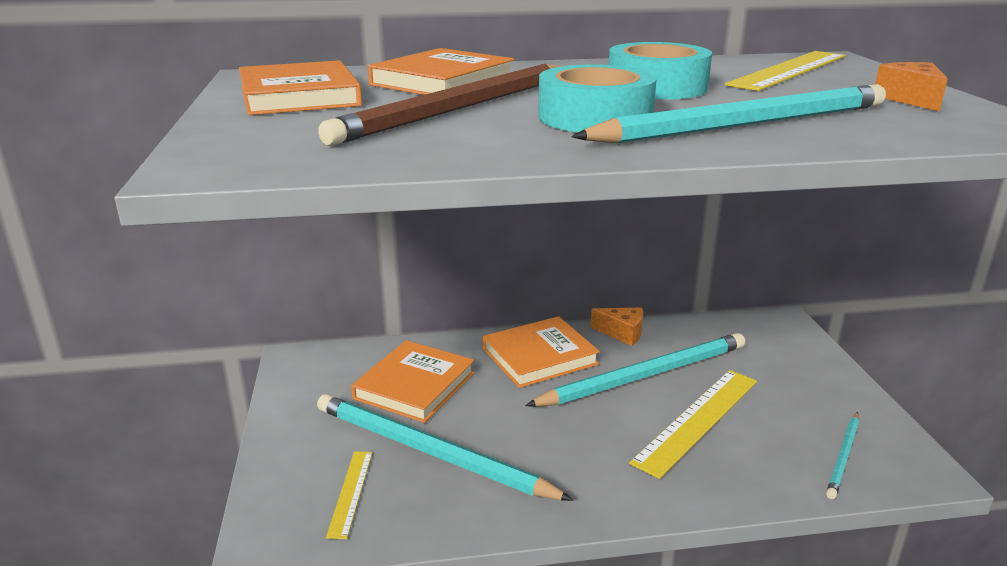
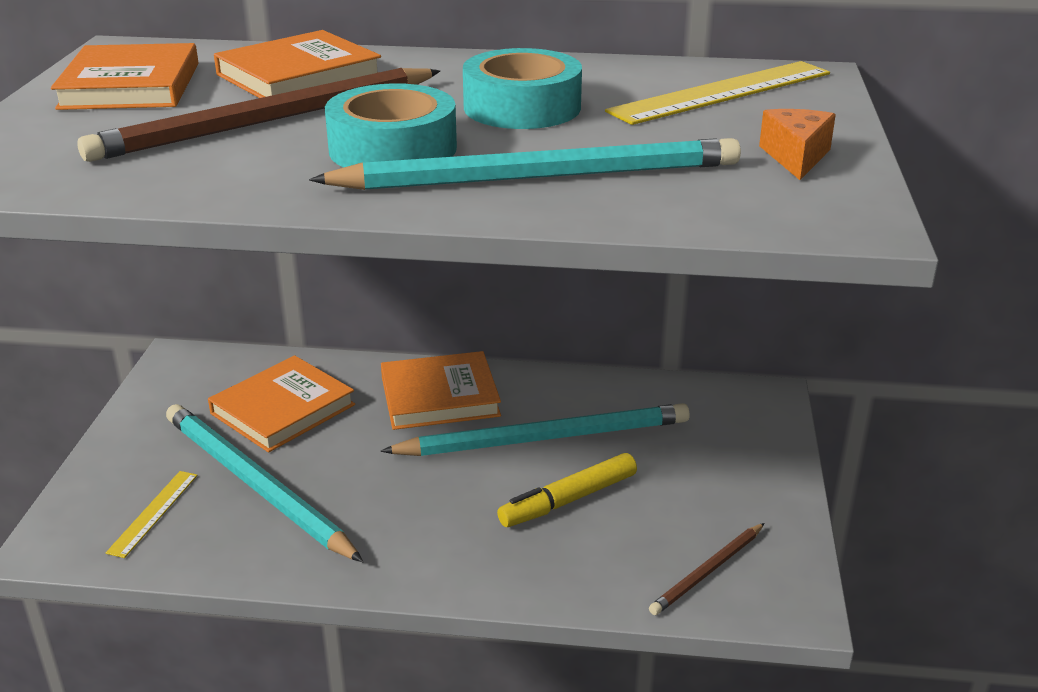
camera: 15 degrees right, 5 degrees up
orange cheese [590,308,643,346] -> none
yellow ruler [629,370,757,479] -> yellow marker [497,453,637,527]
turquoise pencil [826,412,859,499] -> brown pencil [649,523,765,615]

